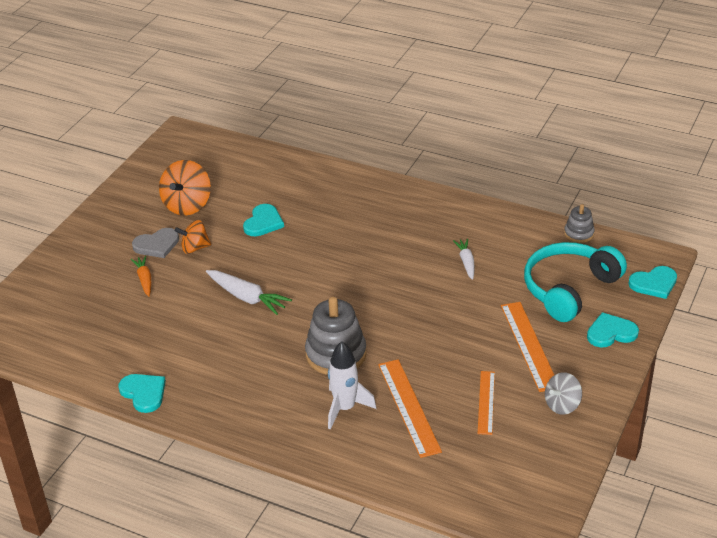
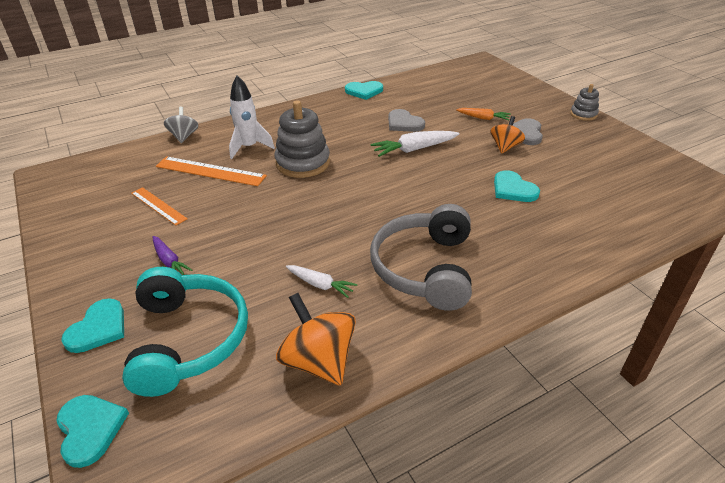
camera: 125 degrees right, 0 degrees up
orange spinning top [159,160,211,216] -> orange spinning top moved to [276,293,356,386]
orange ruler [501,302,554,392] -> purple carrot [153,236,193,275]
grey spinning top [545,373,582,415] -> grey spinning top moved to [164,107,198,143]
grey stacking toy [564,204,595,243] -> grey stacking toy moved to [570,84,599,121]
turquoise heart [628,266,677,299] -> turquoise heart turned 135 degrees clockwise [56,395,129,468]
none -> grey headphones [370,204,472,311]
none -> grey heart [388,109,425,132]

